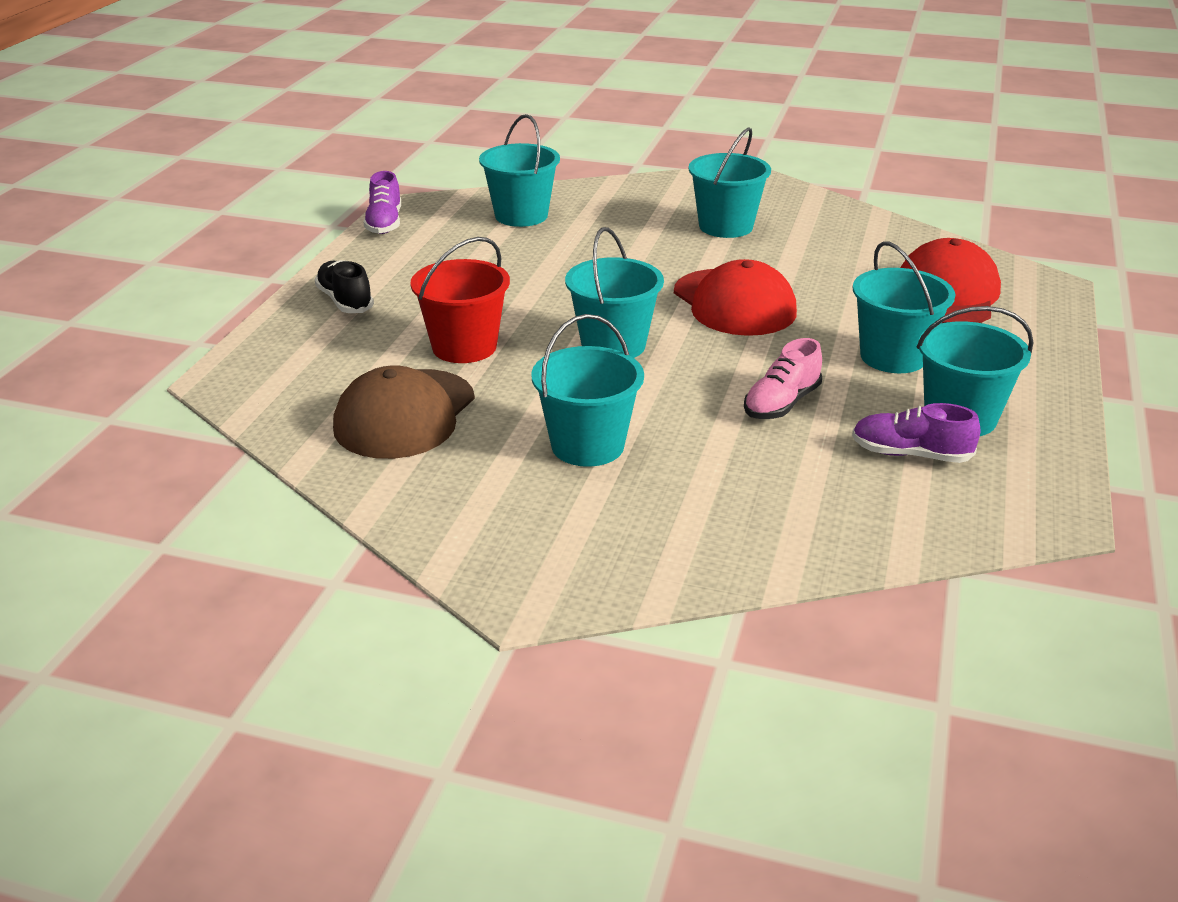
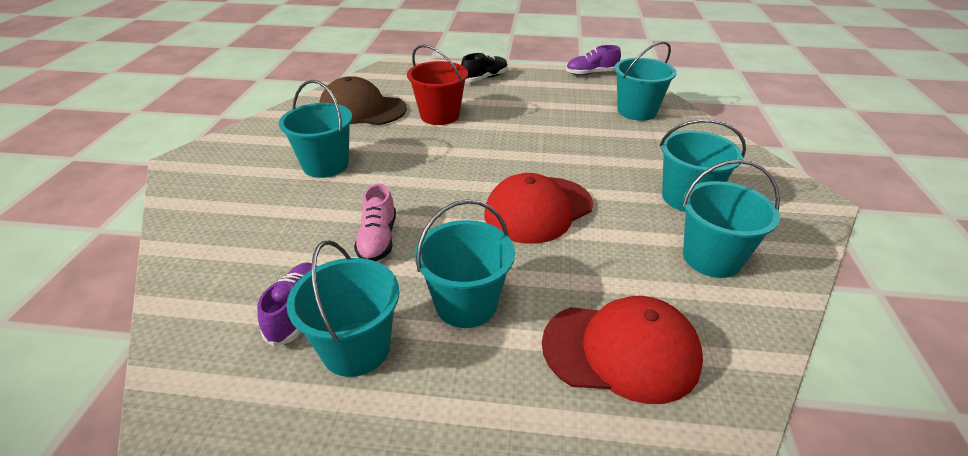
camera: 80 degrees right, 5 degrees up
turquoise bucket [565,227,664,358] -> turquoise bucket moved to [682,160,780,278]
pink shoe [744,338,822,419] -> pink shoe turned 120 degrees counterclockwise [354,184,396,261]

